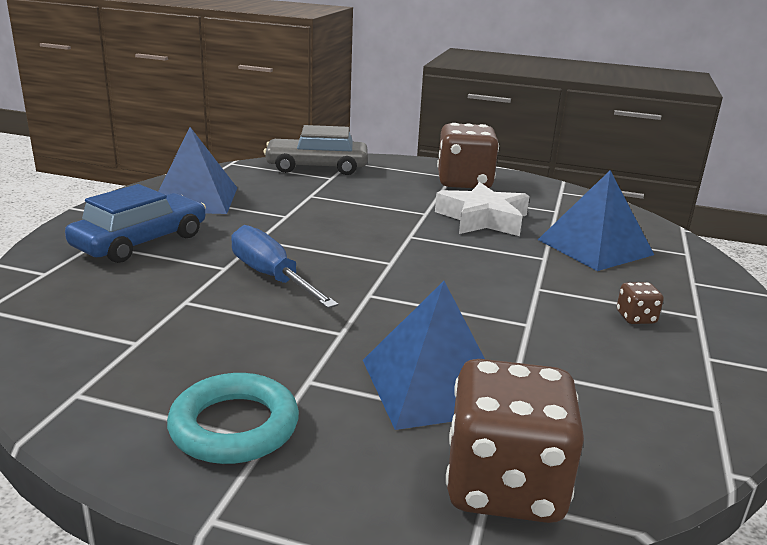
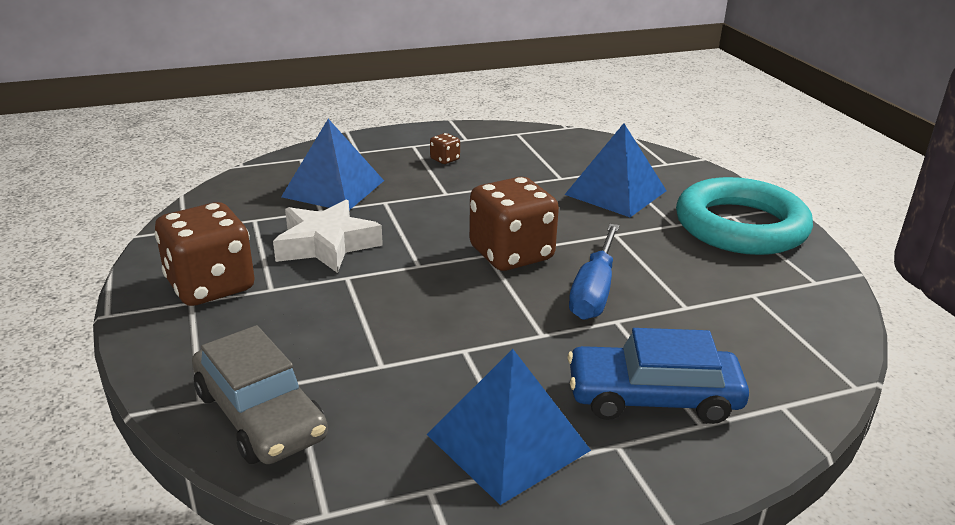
camera: 125 degrees left, 5 degrees up
turquoise ring [167,373,299,464] -> turquoise ring [676,177,813,255], size x1.69
brown dice [446,359,584,523] -> brown dice moved to [469,177,559,271]

